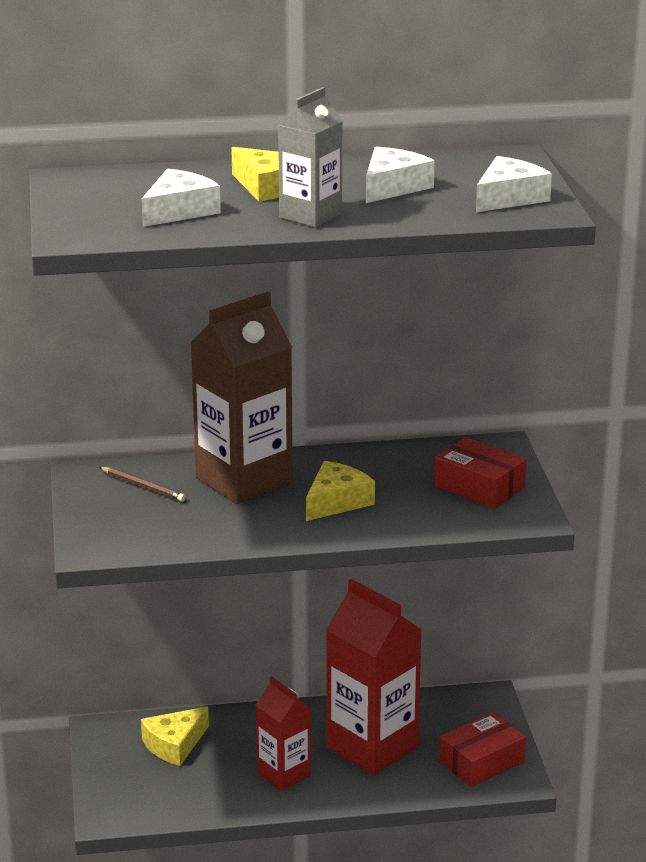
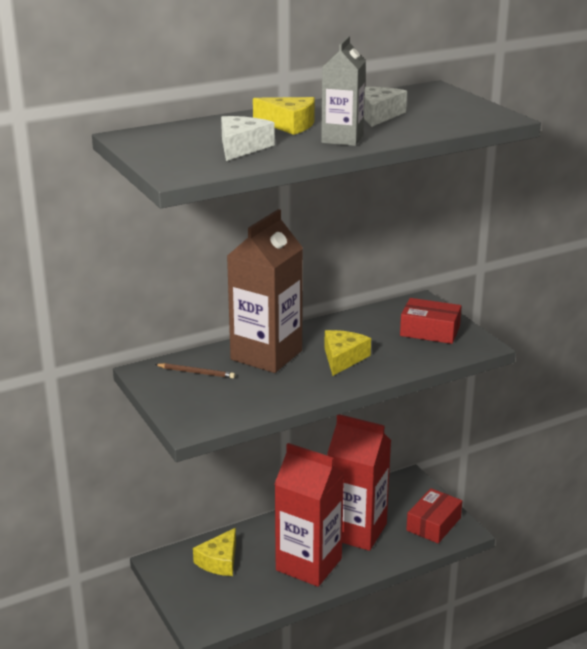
camera: 20 degrees left, 0 degrees up
red carton [256,676,311,791] -> red carton [274,443,344,587], size x1.73
white cheese [476,156,552,212] -> none

